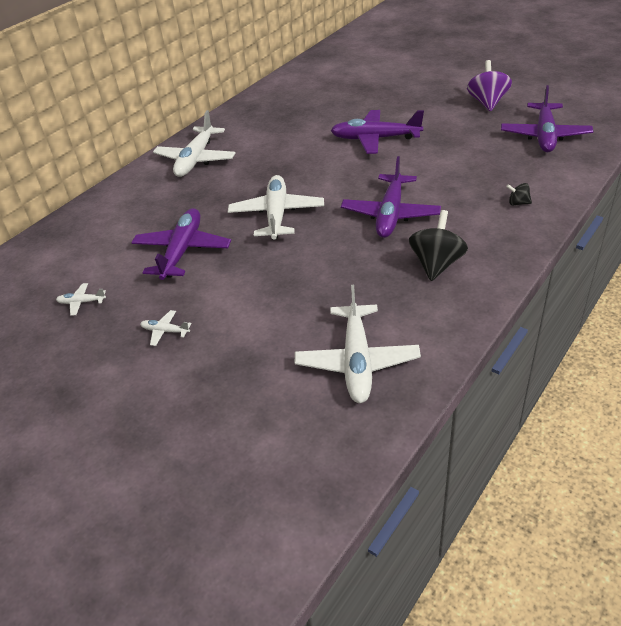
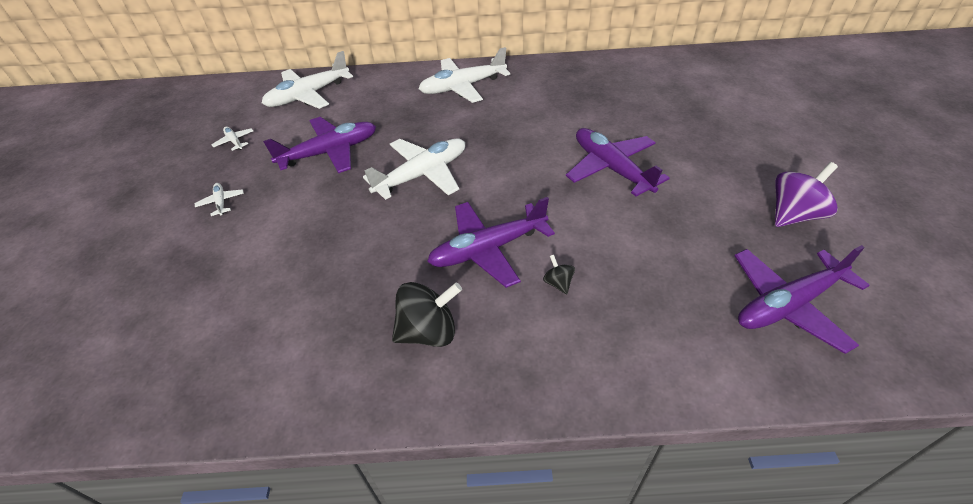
camera: 50 degrees right, 5 degrees up
white plane [295,285,421,403] -> white plane moved to [262,51,353,109]
black spinning top [506,183,532,206] -> black spinning top moved to [543,255,575,294]

